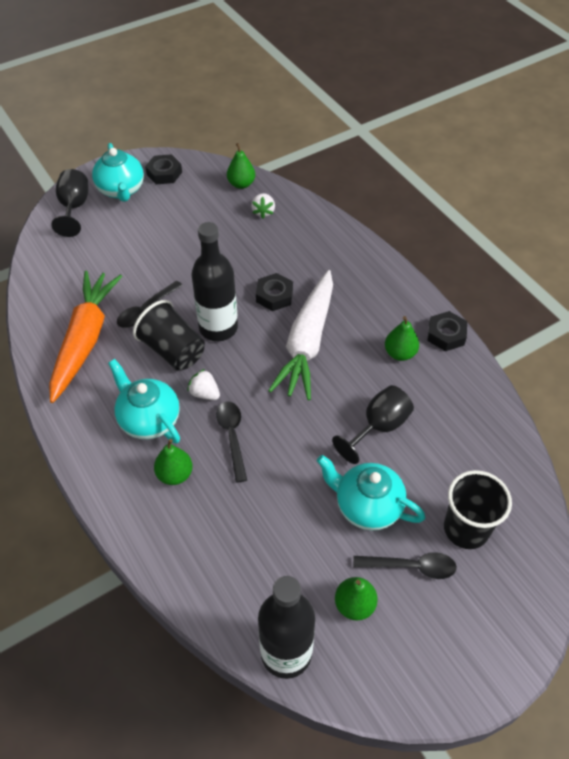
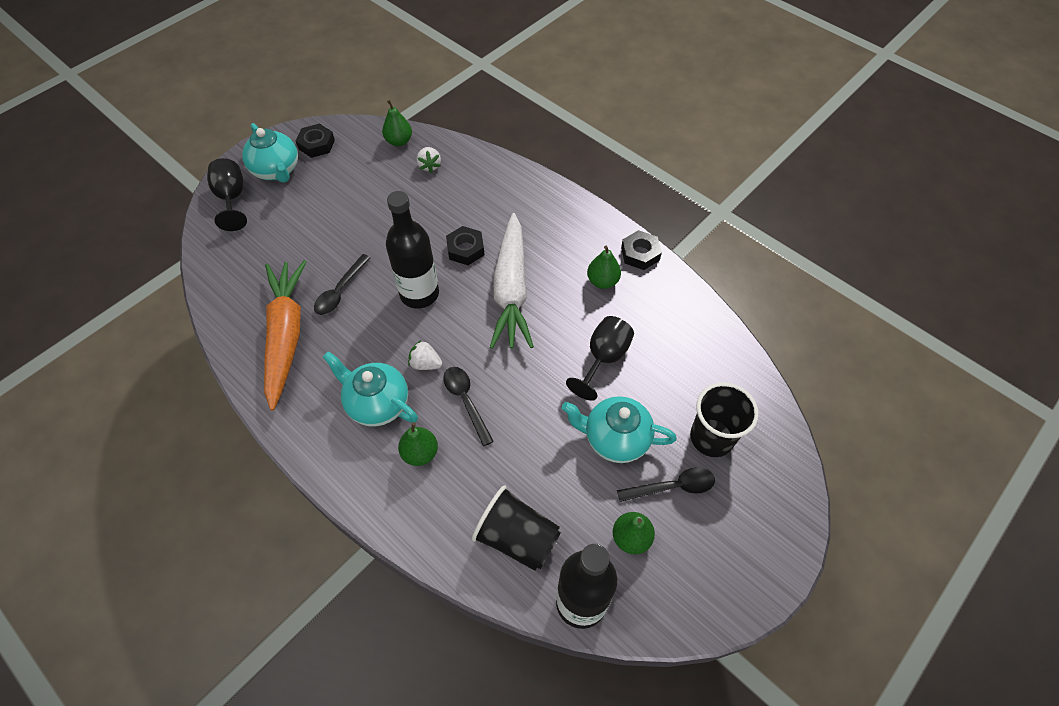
camera: 15 degrees left, 5 degrees up
black cup [133,300,205,371] -> black cup moved to [472,485,561,571]

